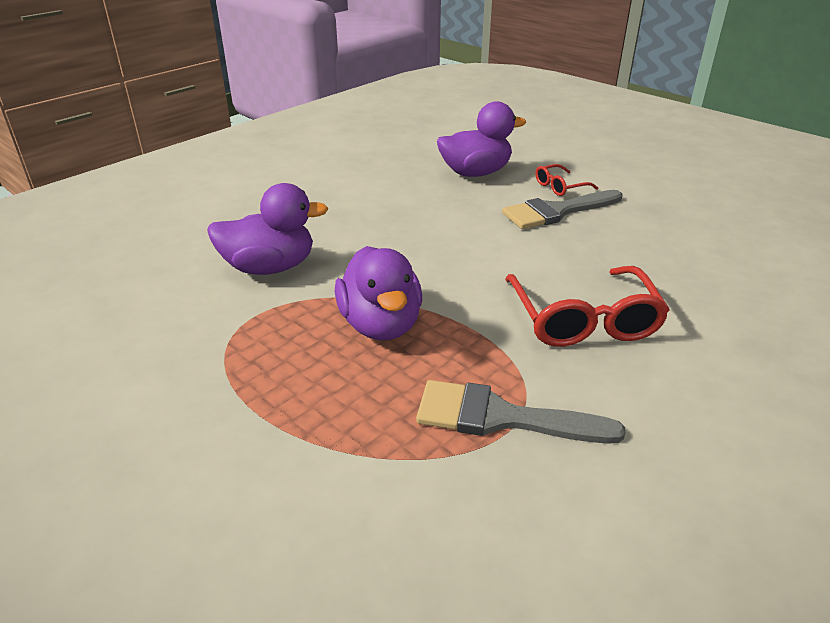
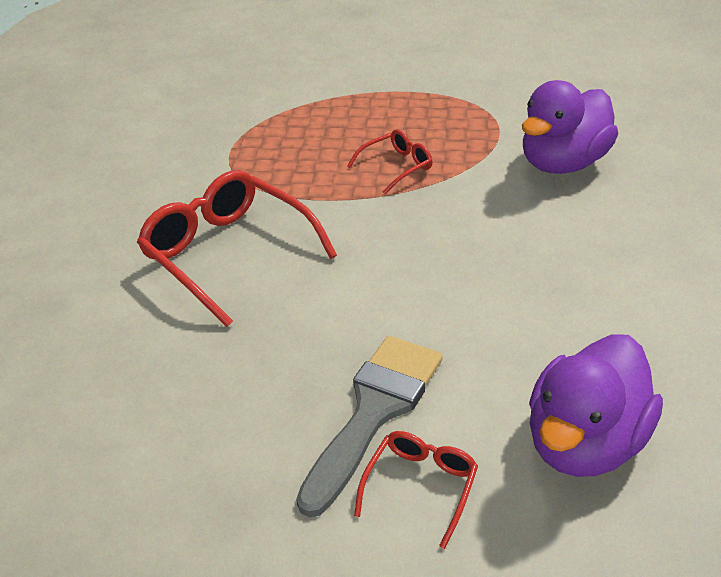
camera: 145 degrees right, 5 degrees up
purple duck [335,246,422,340] -> red glasses [347,130,433,194]
grey brush [416,380,625,444] -> none

